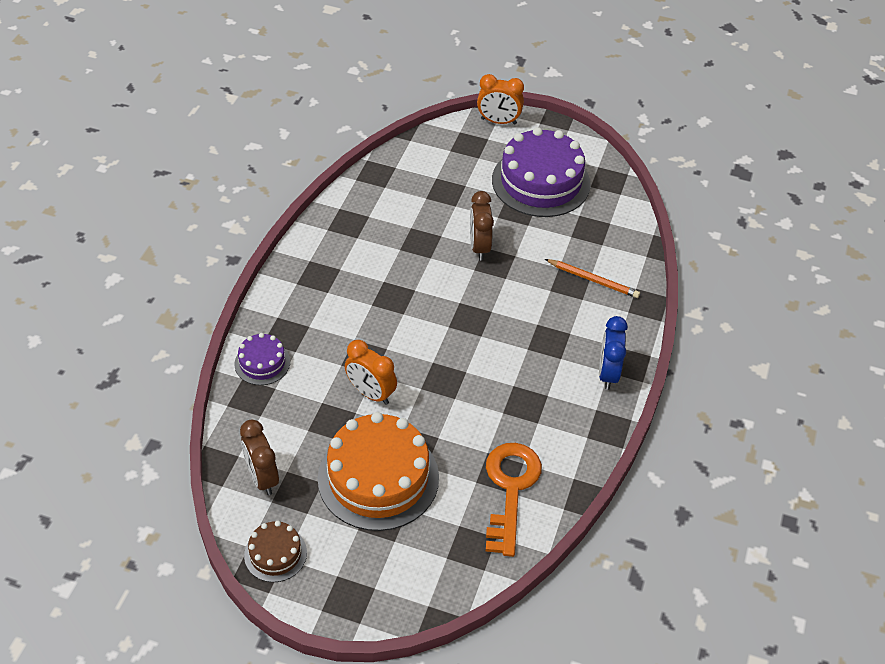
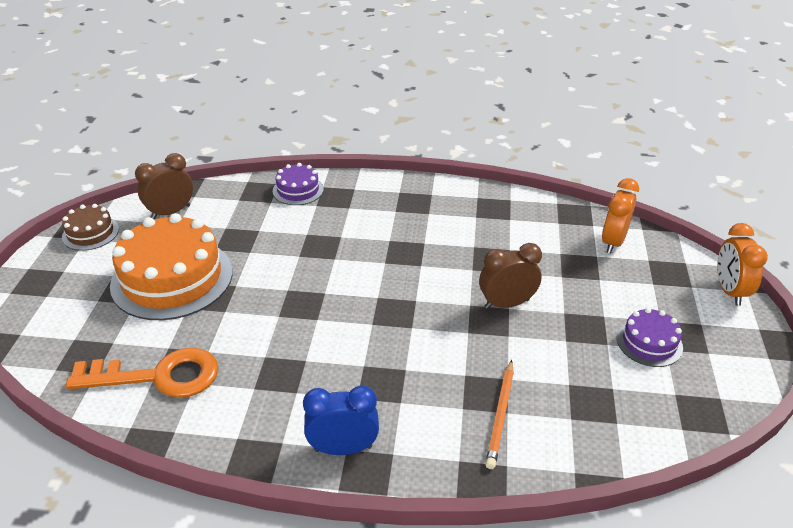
camera: 80 degrees right, 10 degrees down
orange clock [345,340,397,405] -> orange clock moved to [602,178,639,254]
purple cake [492,127,591,217] -> purple cake [617,308,683,367], size x0.49

